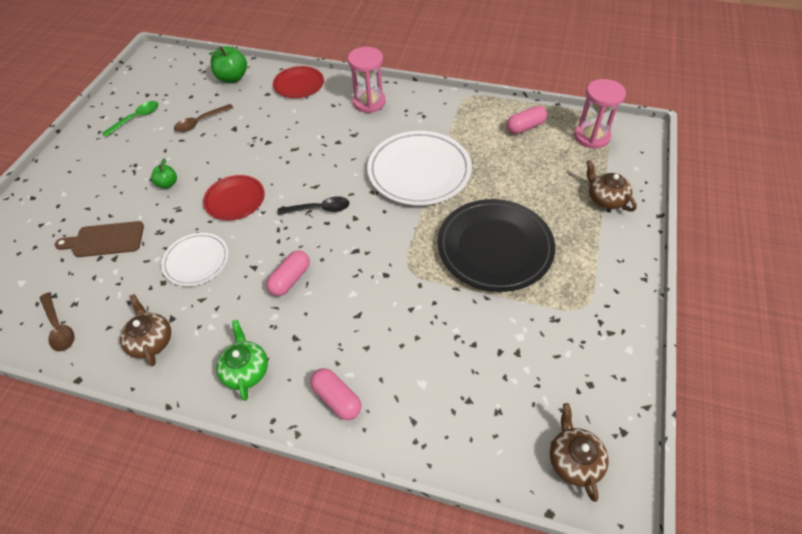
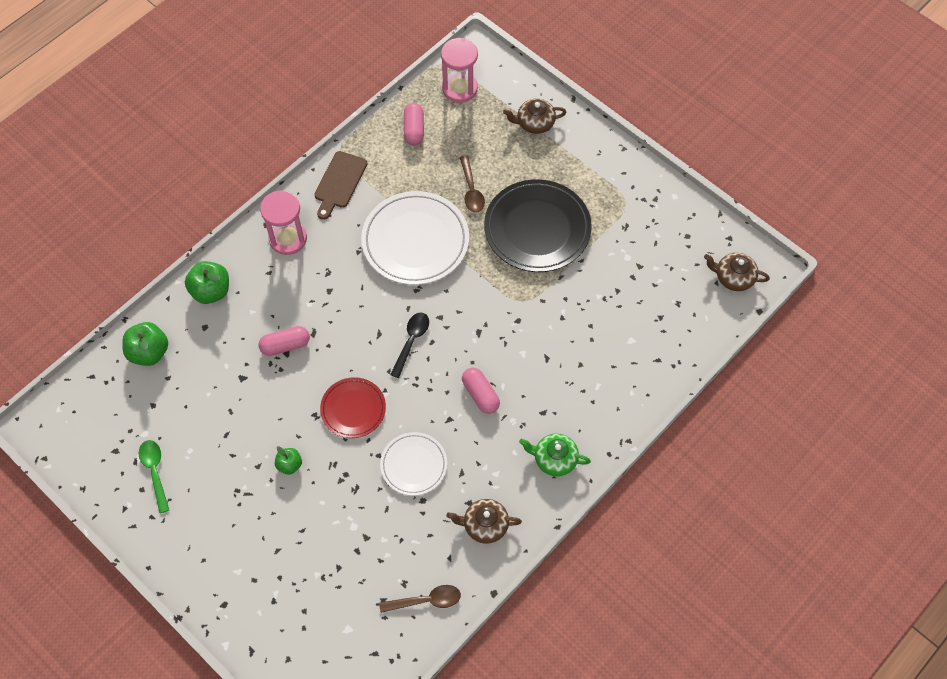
camera: 65 degrees left, 10 degrees up
brown cutting board [55,221,144,257] -> brown cutting board moved to [314,151,367,220]
brown spoon [174,104,233,132] -> brown spoon moved to [460,156,485,213]
red plate [273,66,324,98] -> green apple [185,261,229,304]
pink capsule [310,368,361,420] -> pink capsule moved to [258,326,310,356]

